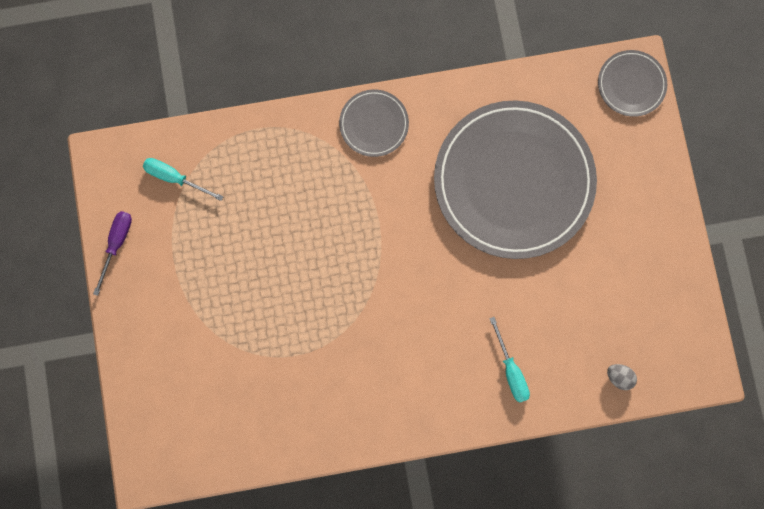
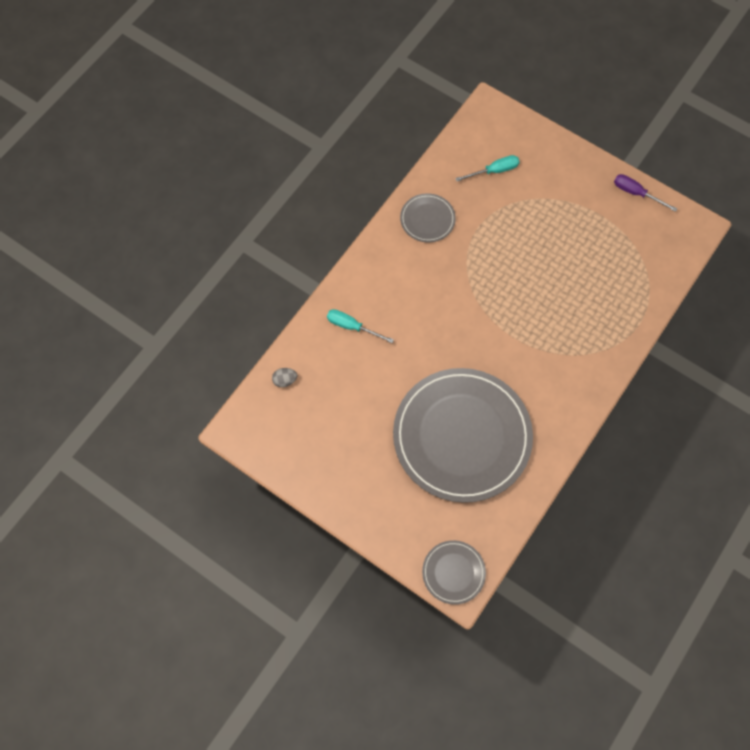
camera: 135 degrees right, 10 degrees down
purple screwdriver [93,211,132,296] -> purple screwdriver turned 150 degrees clockwise [614,174,677,212]
turquoise screwdriver [143,158,224,201] -> turquoise screwdriver moved to [455,155,519,181]
grey plate [339,89,409,157] -> grey plate moved to [400,193,456,242]

